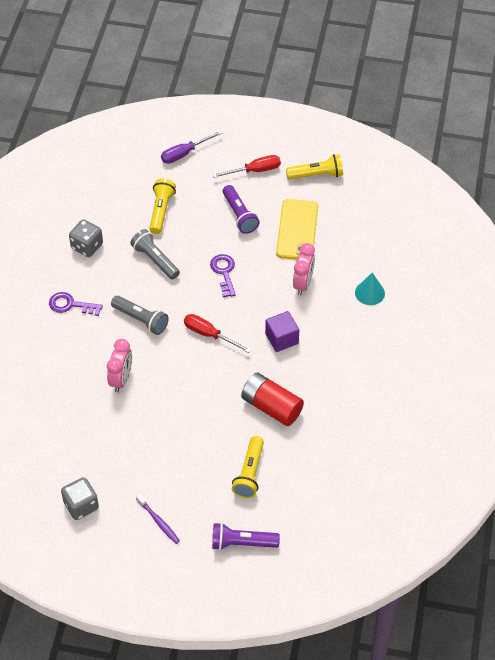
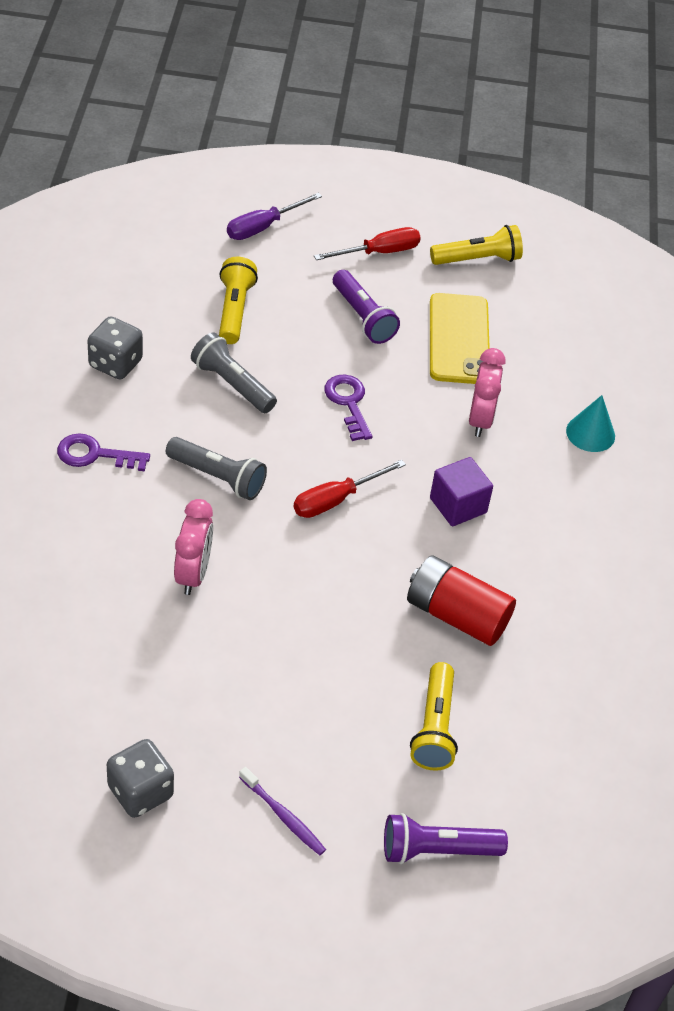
camera: 10 degrees left, 5 degrees down
red screwdriver [184,314,251,353] -> red screwdriver turned 60 degrees counterclockwise [294,460,406,518]

